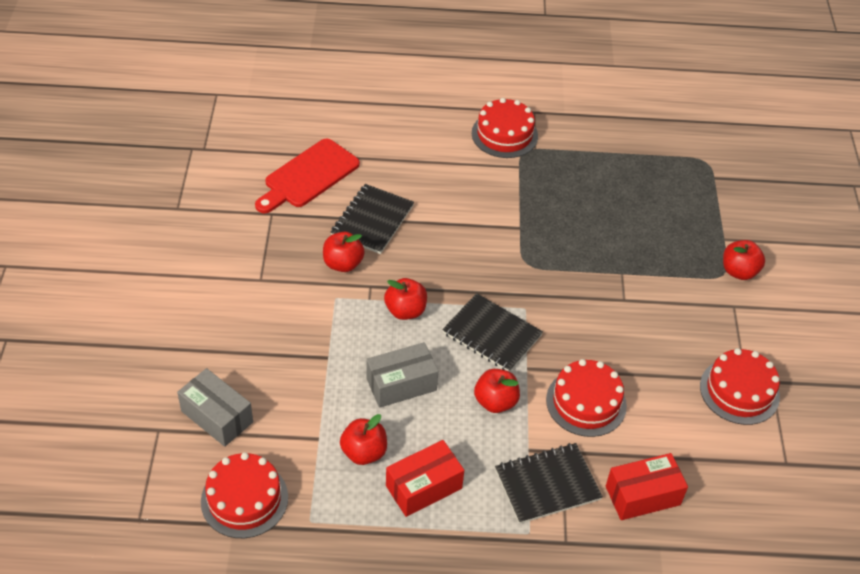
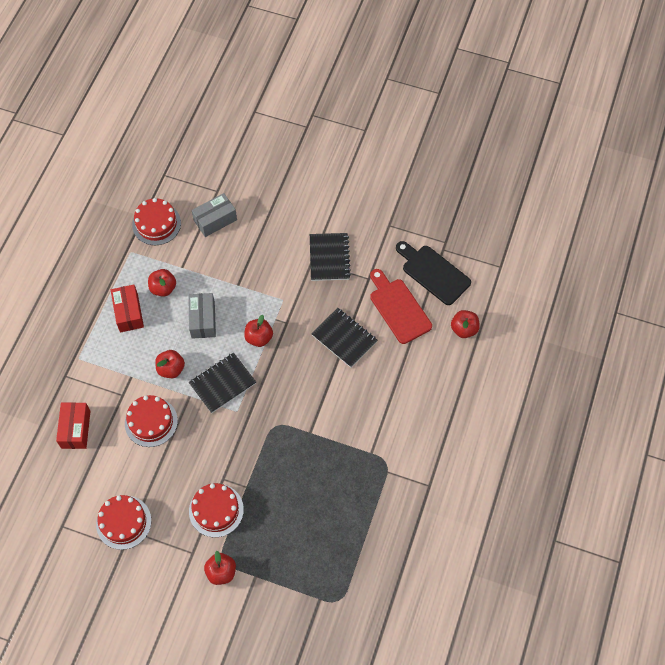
camera: 110 degrees right, 15 degrees up
red apple [323,232,365,272] -> red apple moved to [451,310,480,338]
red cake [472,98,538,158] -> red cake moved to [189,483,244,537]
black notebook [495,443,603,524] -> black notebook moved to [310,233,351,281]
none -> black cutting board [396,241,471,305]

